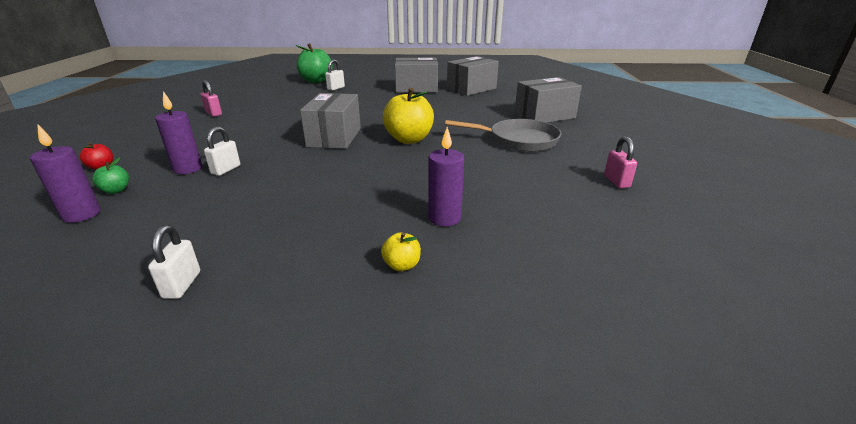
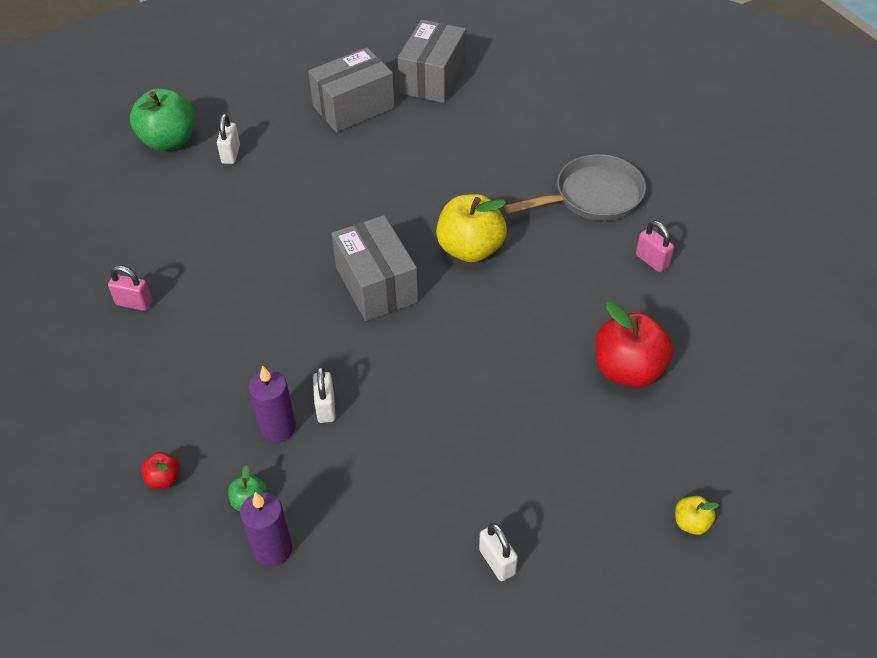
camera: 30 degrees left, 20 degrees up
yellow apple [381,232,421,271] -> yellow apple moved to [675,496,719,535]
purple candle [428,127,464,226] -> red apple [595,302,673,388]
grey box [515,77,582,123] -> none
pink padlock [604,136,637,188] -> pink padlock moved to [636,221,674,273]

